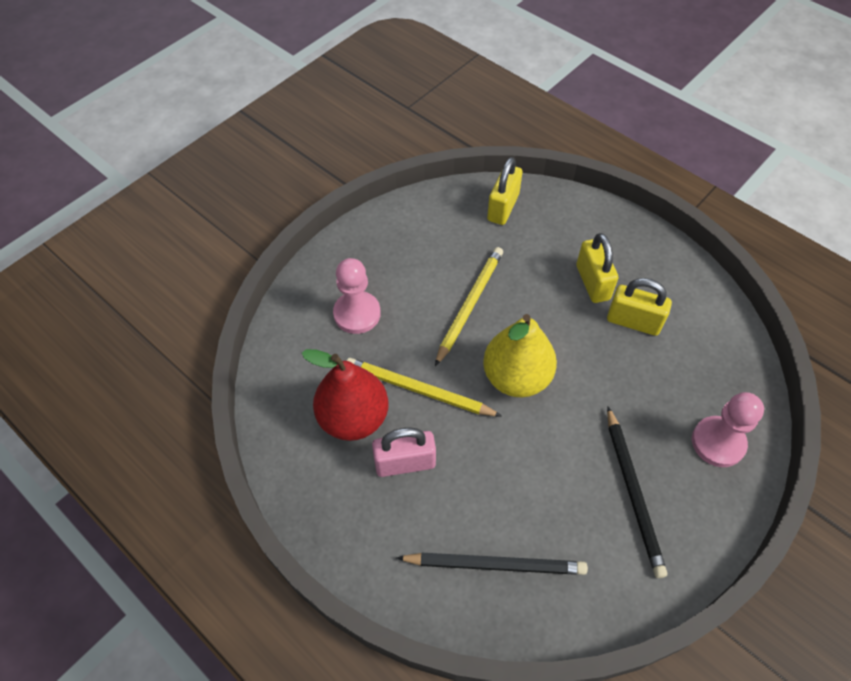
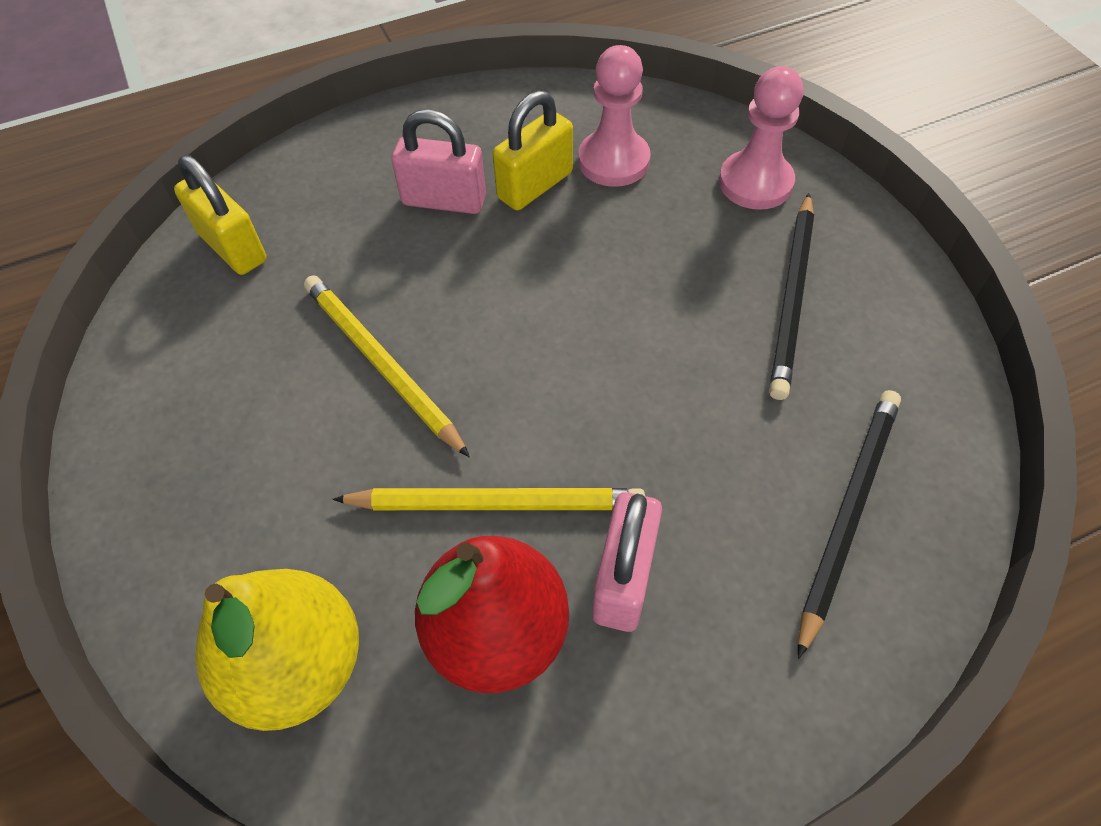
camera: 65 degrees left, 0 degrees up
pink pawn [333,258,381,334] -> pink pawn moved to [578,45,651,187]
yellow pencil [347,358,502,416] -> yellow pencil turned 135 degrees counterclockwise [332,488,645,510]
yellow pear [483,314,557,397] -> yellow pear moved to [195,569,359,731]
yellow padlock [576,233,618,303] -> pink padlock [392,109,486,214]
black pencil [607,407,667,578] -> black pencil turned 90 degrees clockwise [769,193,814,400]

